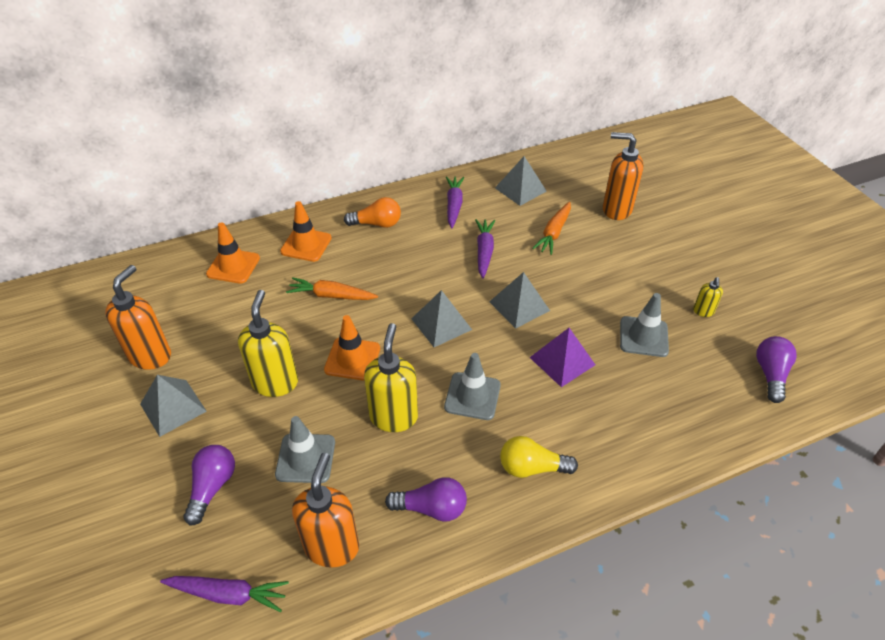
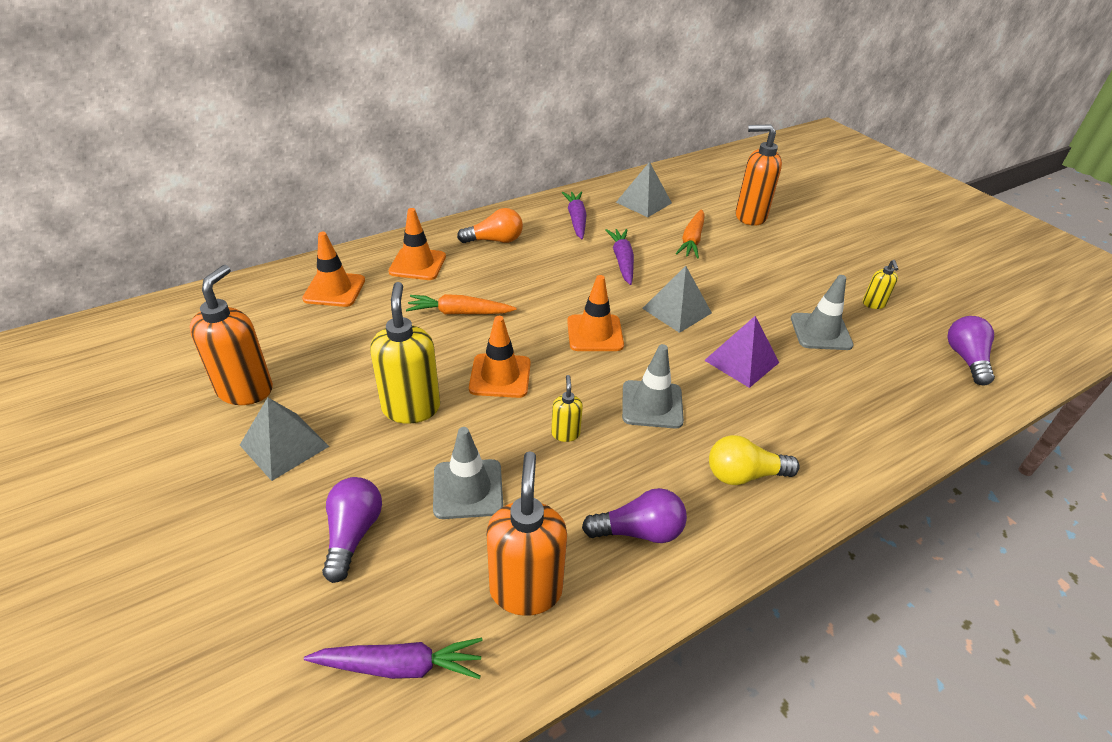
camera: 10 degrees left, 5 degrees down
yellow soap dispenser [364,323,418,432] -> yellow soap dispenser [551,375,583,442], size x0.49
grey pyramid [411,290,472,347] -> orange traffic cone [567,275,624,351]

